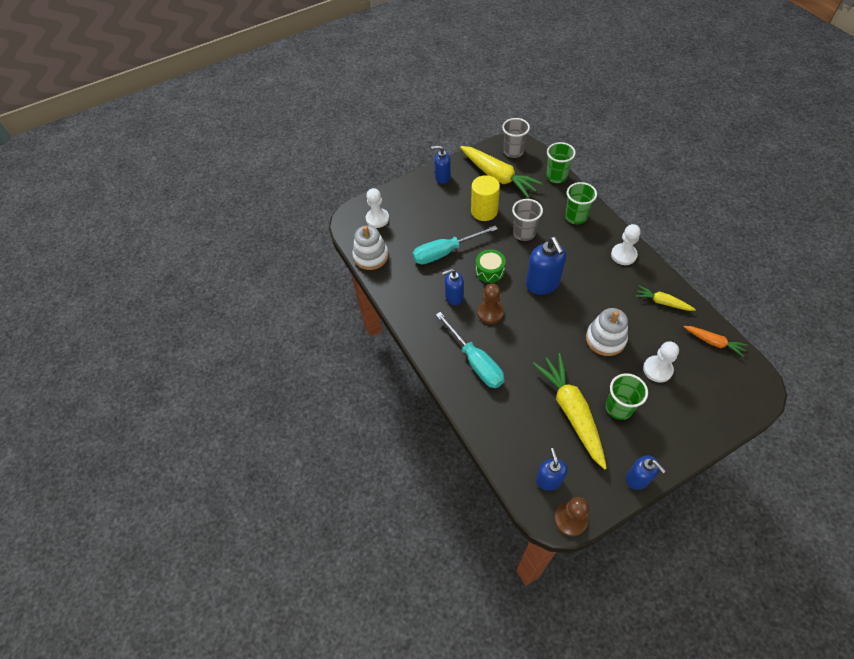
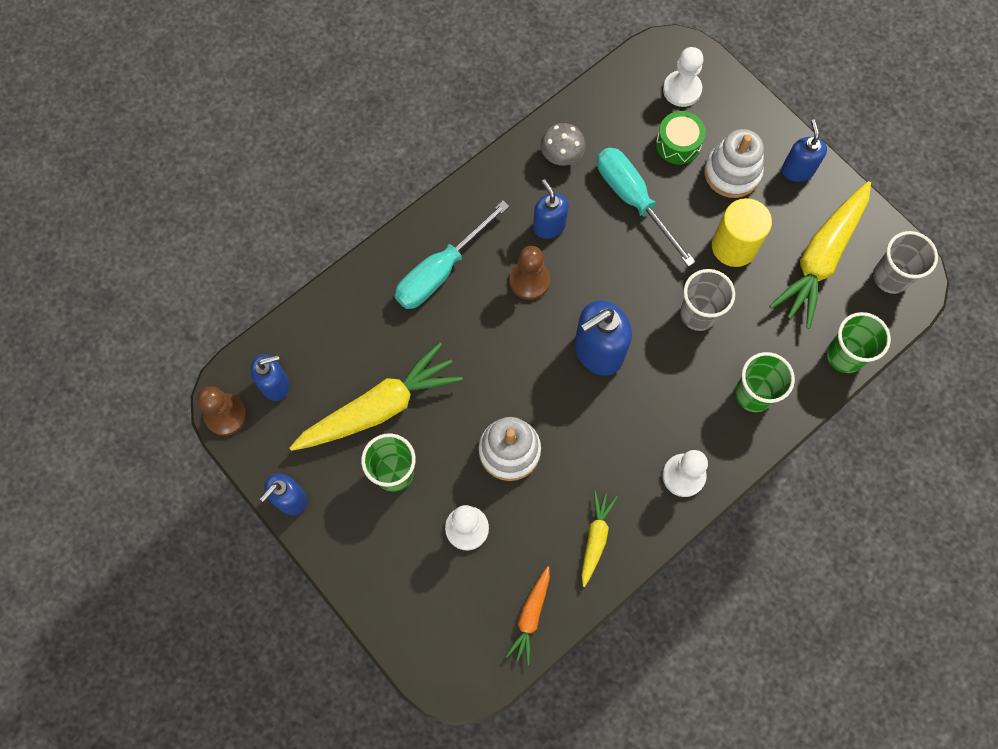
camera: 75 degrees right, 15 degrees up
white stacking toy [352,225,389,270] -> white stacking toy moved to [704,129,764,198]
green drum [475,249,506,283] -> green drum moved to [656,111,706,164]
none -> grey mushroom [540,123,586,166]

